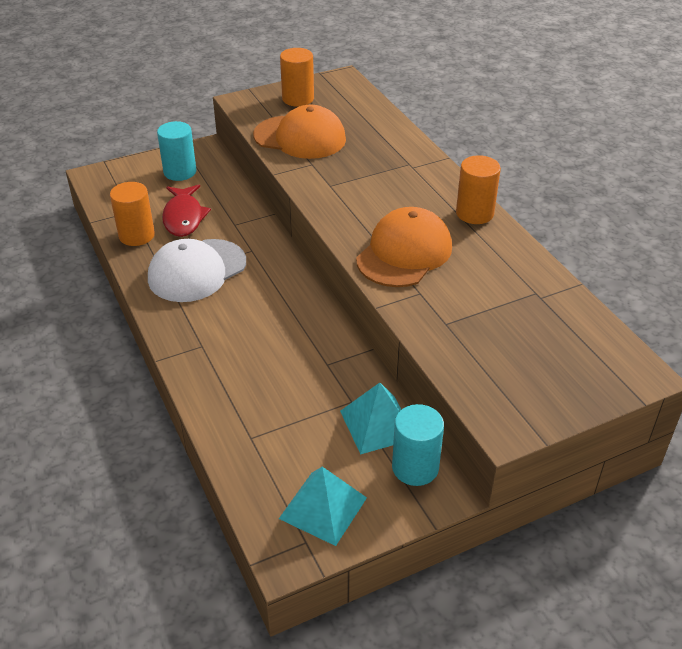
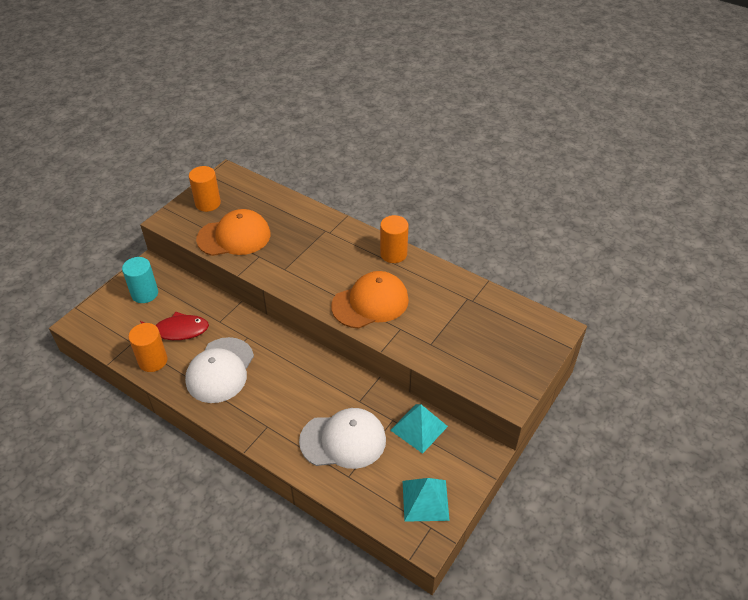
camera: 30 degrees left, 5 degrees up
red fish [162,185,211,237] -> red fish turned 60 degrees counterclockwise [140,311,209,340]
orange cap [356,207,452,287] -> orange cap turned 60 degrees clockwise [331,271,409,329]
turquoise cylinder [392,404,444,486] -> none
none -> white cap [299,408,386,469]

